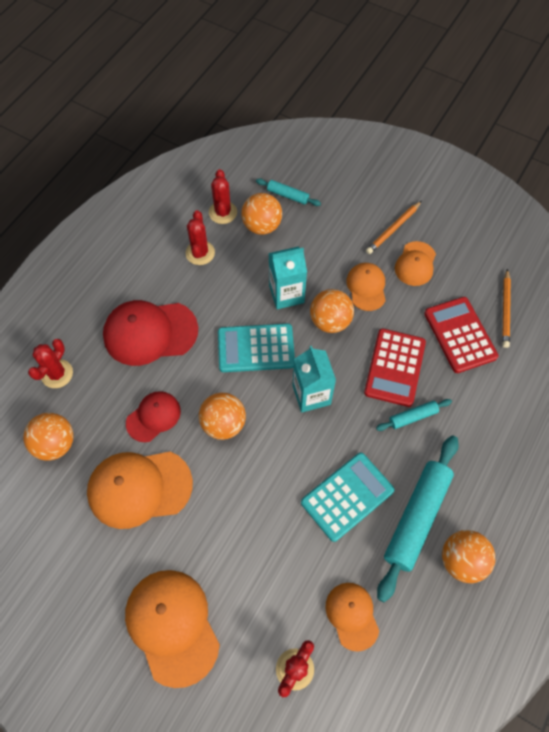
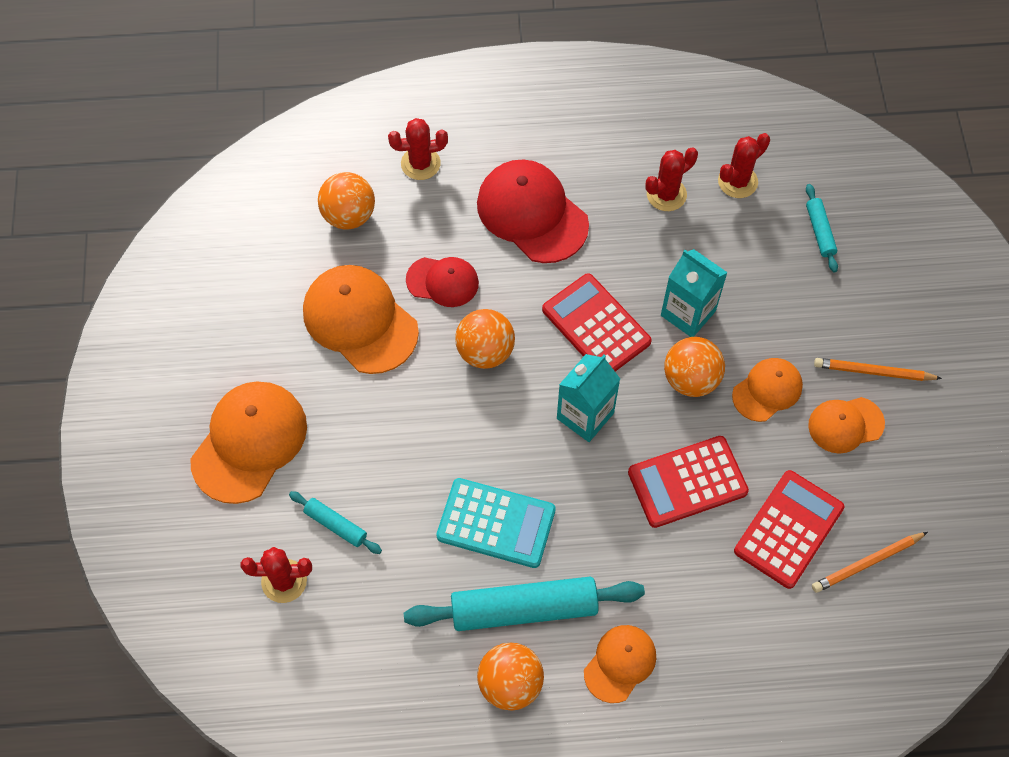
camera: 55 degrees right, 0 degrees up
turquoise calculator [218,323,295,372] -> red calculator [542,273,652,371]
orange ball [241,193,282,235] -> none
orange cap [325,583,379,652] -> orange cap moved to [584,625,656,703]
turquoise rolling pin [376,399,452,431] -> turquoise rolling pin moved to [289,491,382,554]

